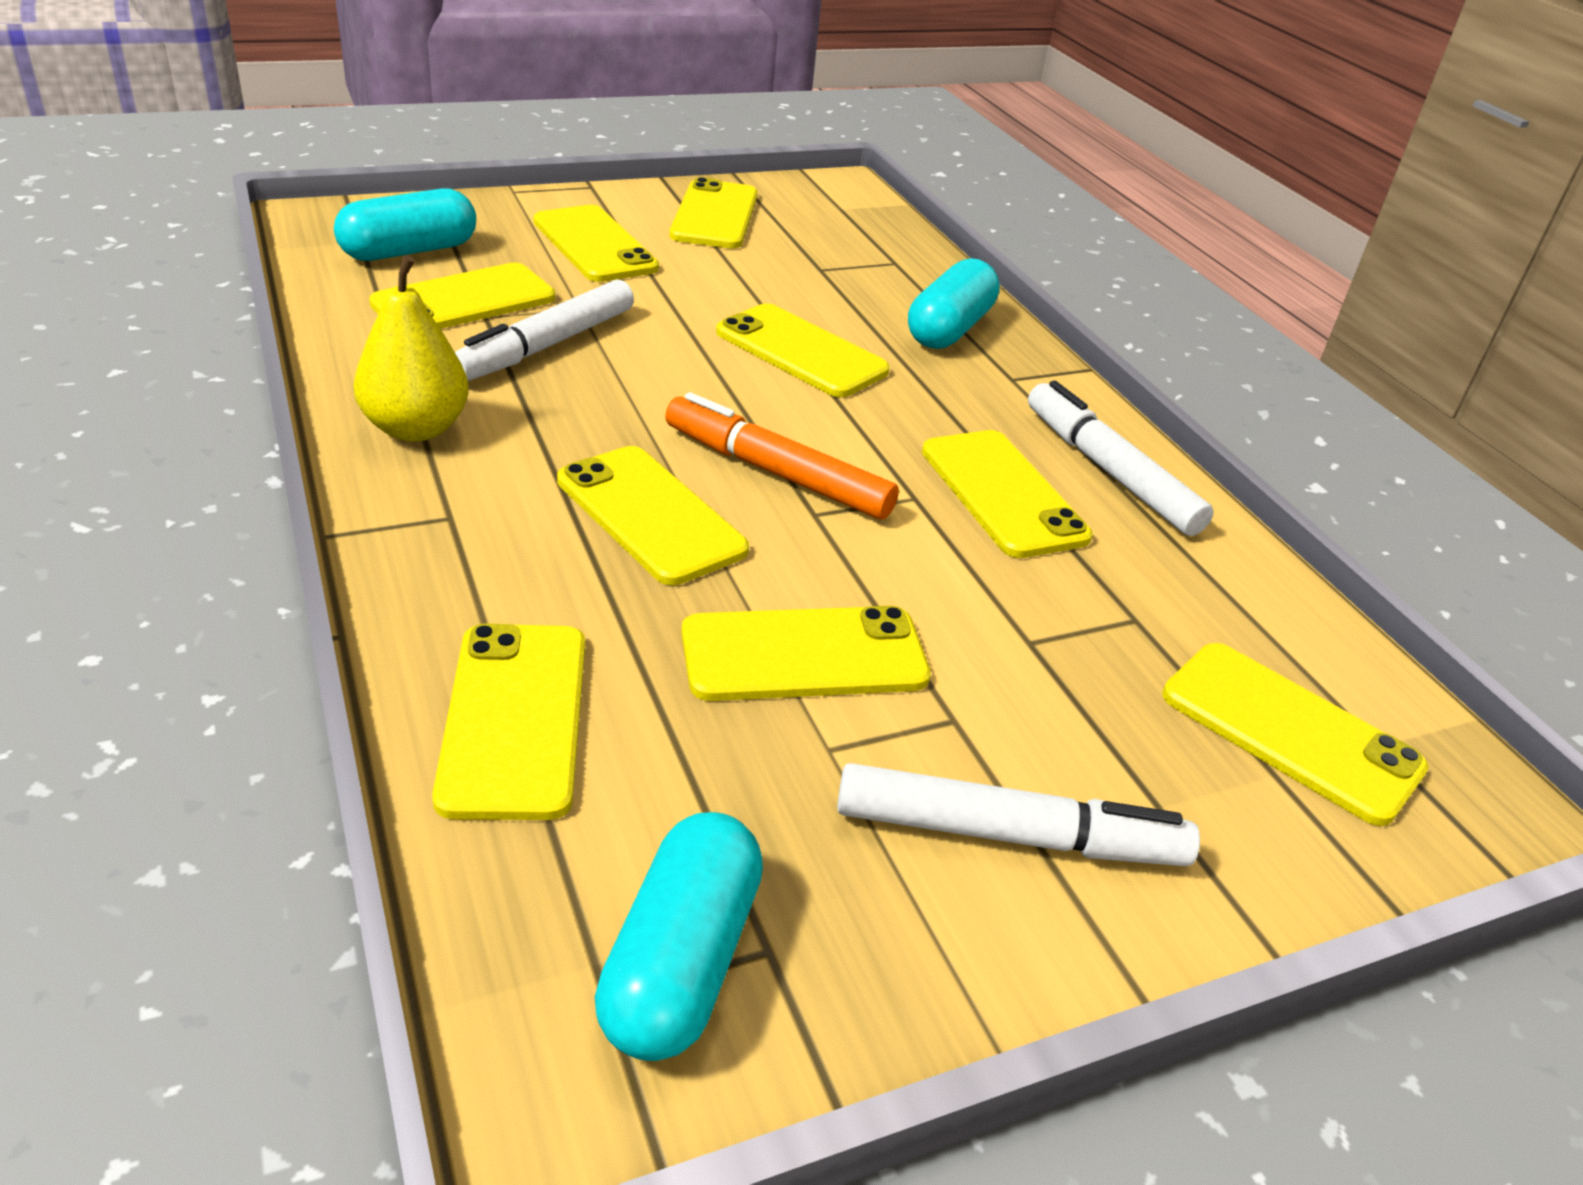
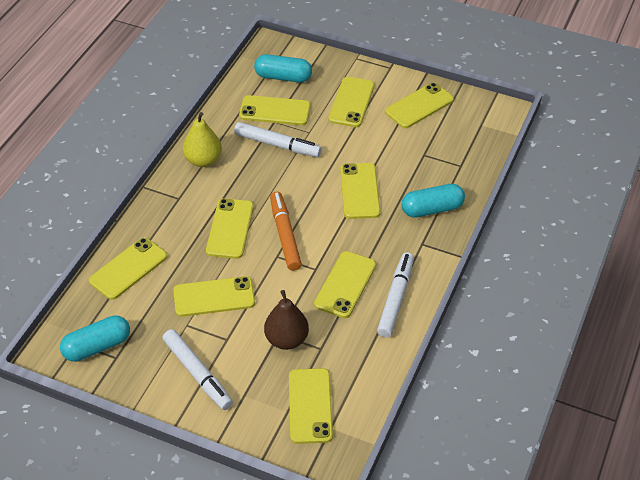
camera: 50 degrees right, 10 degrees up
white marker [455,279,634,381] -> white marker turned 150 degrees counterclockwise [234,122,322,157]
yellow phone [681,606,931,701] -> yellow phone turned 45 degrees counterclockwise [173,276,255,317]
none -> brown pear [264,290,309,350]

